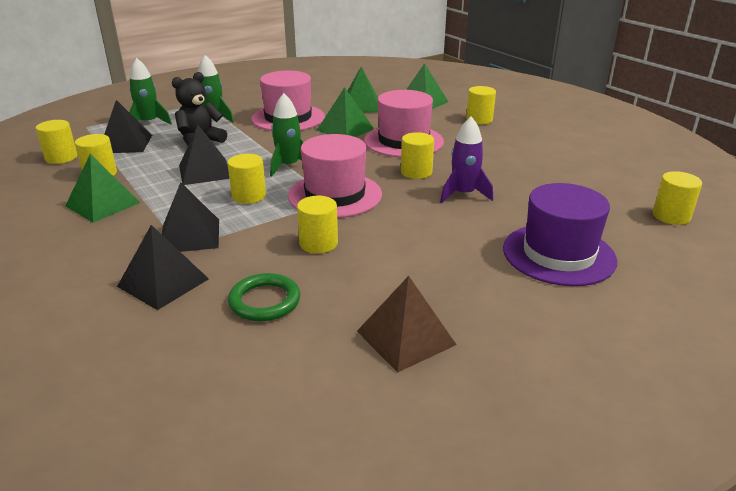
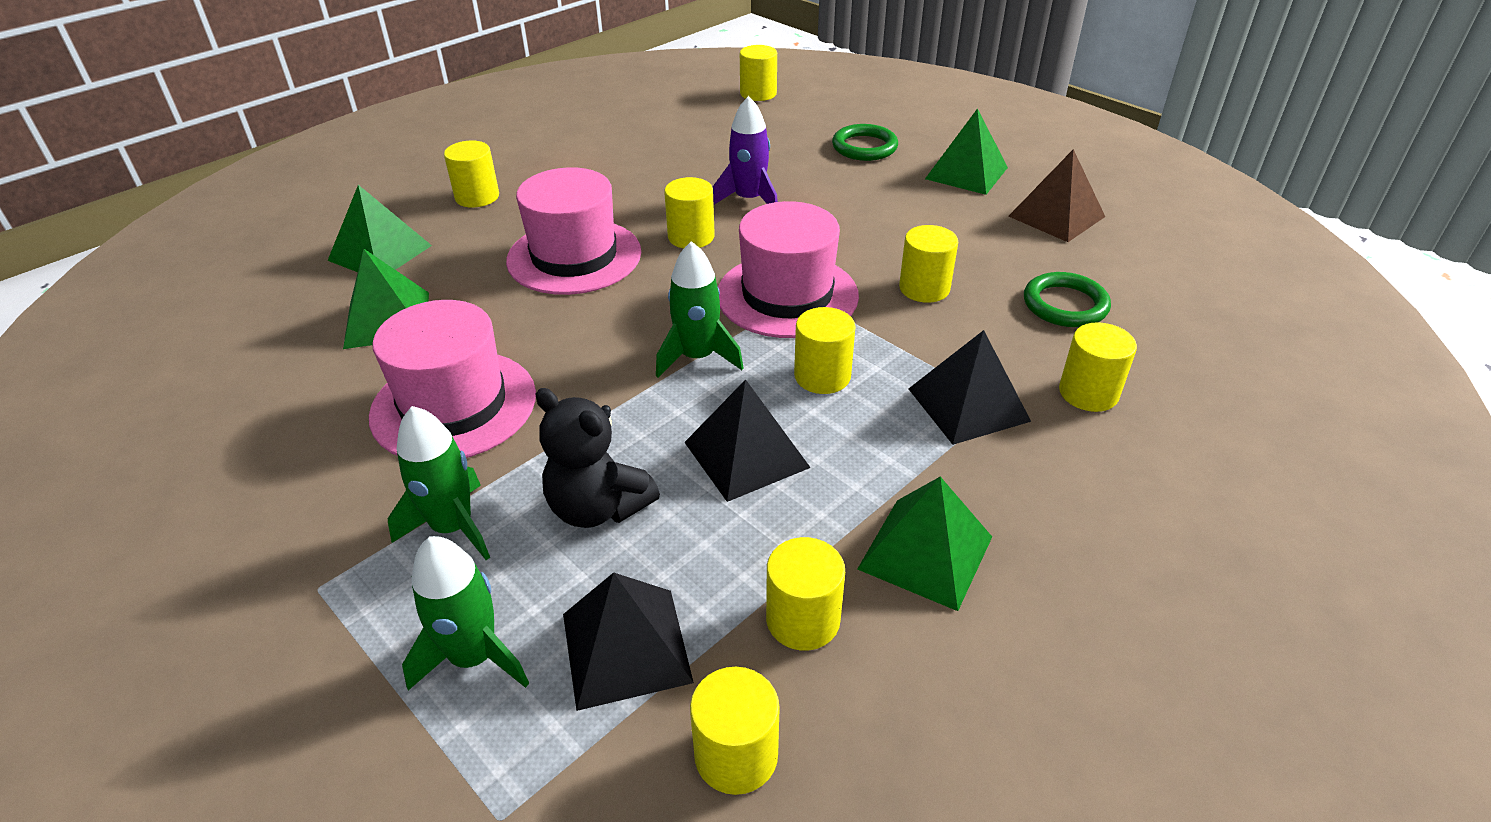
camera: 100 degrees left, 10 degrees up
black pyramid [117,225,209,310] -> yellow cylinder [1059,322,1137,412]
green pyramid [317,87,374,137] -> green pyramid moved to [925,108,1008,195]
purple hat [503,183,617,286] -> green ring [832,124,898,161]

